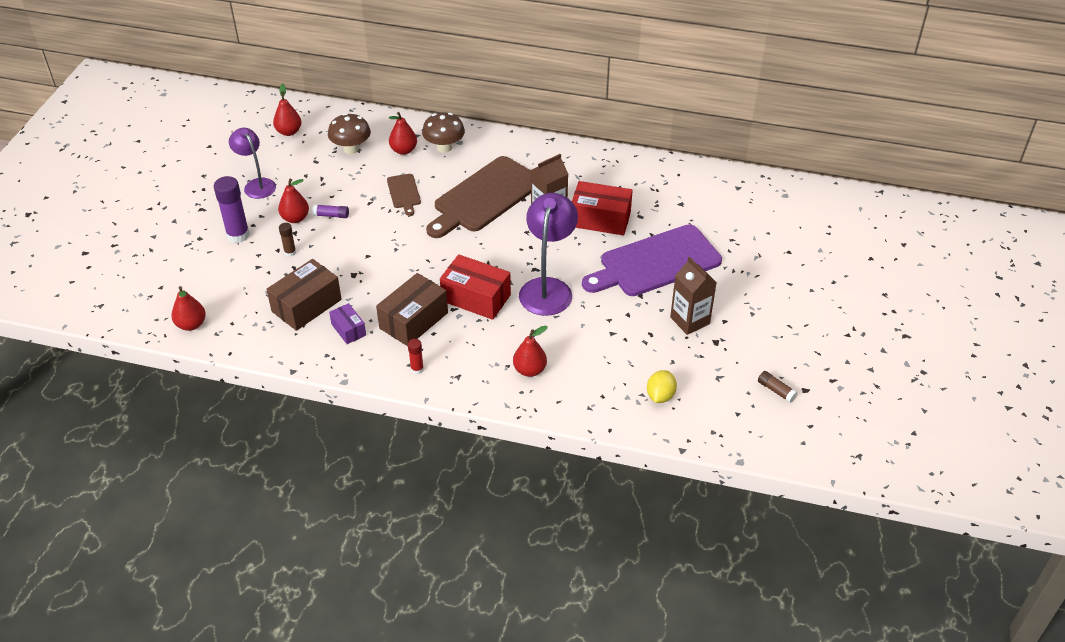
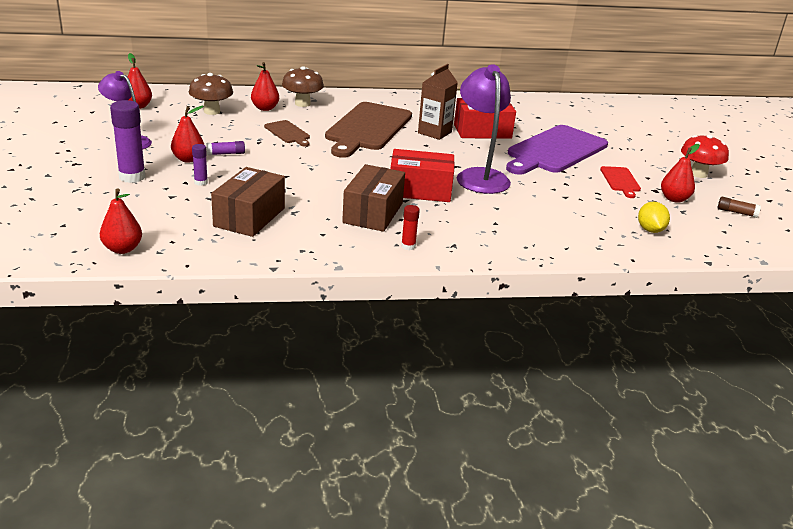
camera: 25 degrees left, 15 degrees down
brown glue stick [279,223,296,257] -> purple glue stick [192,144,208,186]
purple box [329,303,366,344] -> none
red pear [513,326,548,377] -> red pear moved to [661,144,700,203]
brown carton [670,257,717,335] -> red cutting board [600,166,641,198]
none -> red mushroom [681,134,729,178]

